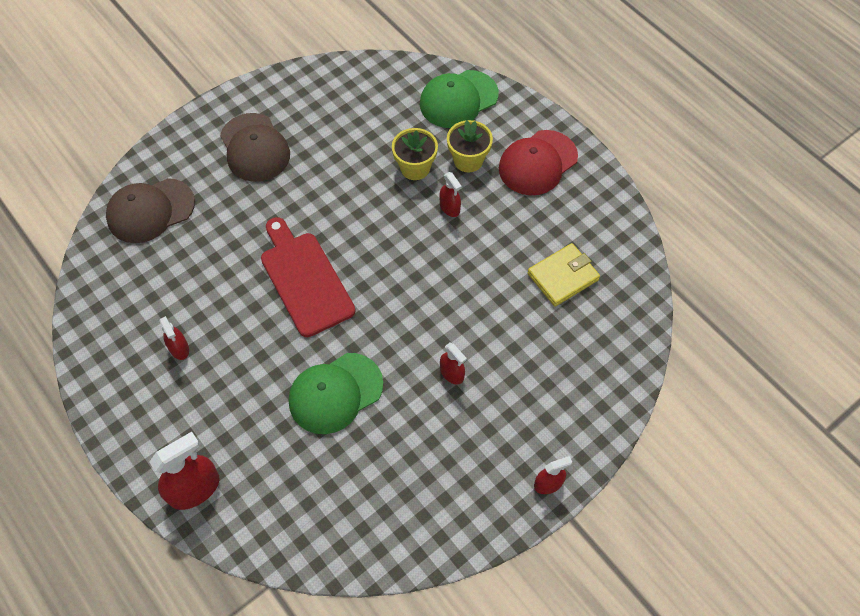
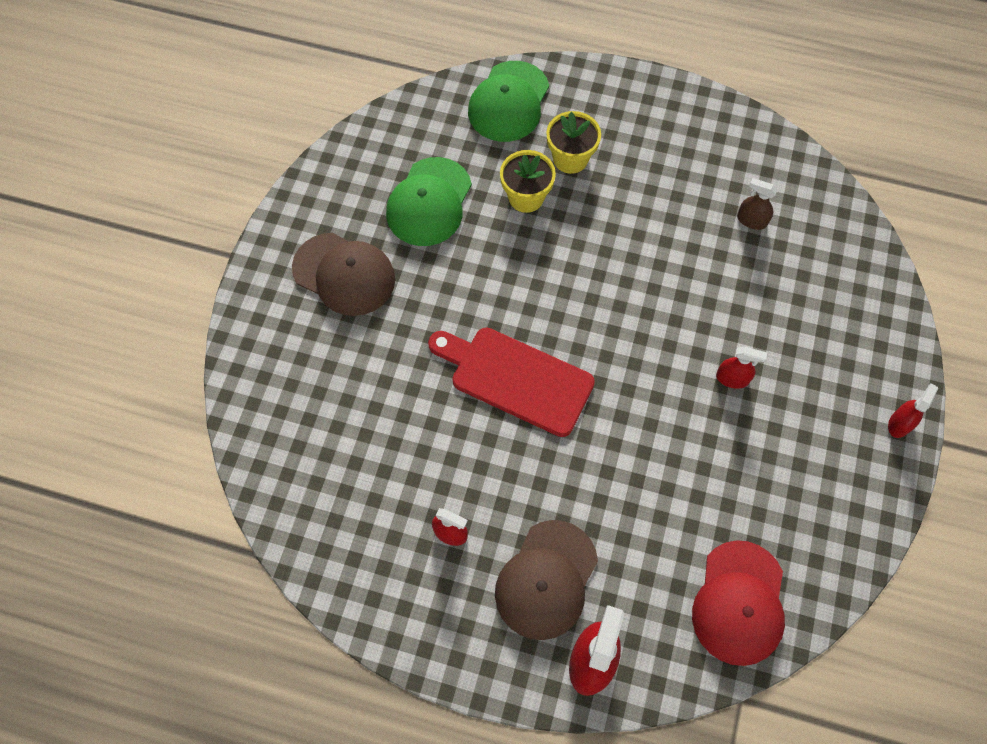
camera: 35 degrees left, 5 degrees up
brown cap [106,178,195,243] -> brown cap moved to [495,520,598,640]
green cap [289,353,383,434] -> green cap moved to [386,157,472,246]
red spray bottle [440,172,462,217] -> none
red cap [499,130,578,195] -> red cap moved to [692,540,785,666]
yellow wallet [527,243,600,307] -> brown spray bottle [737,178,777,230]

